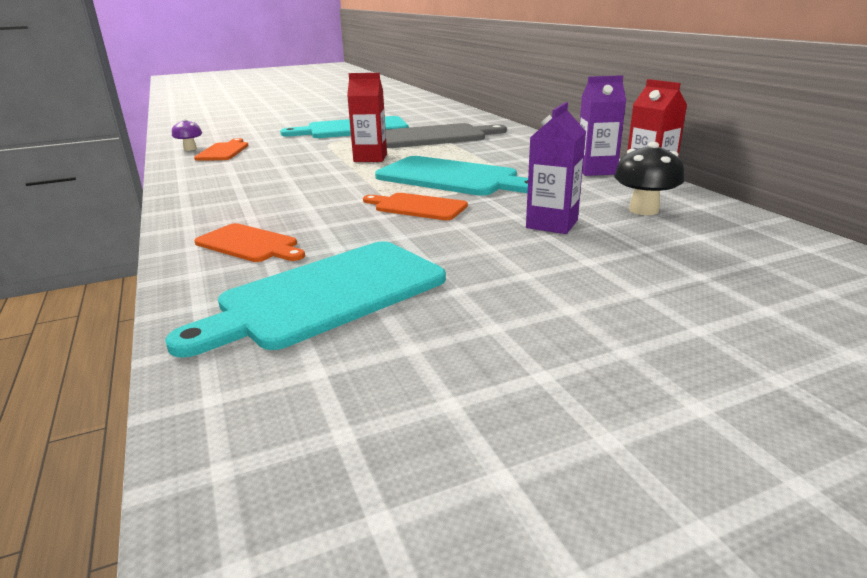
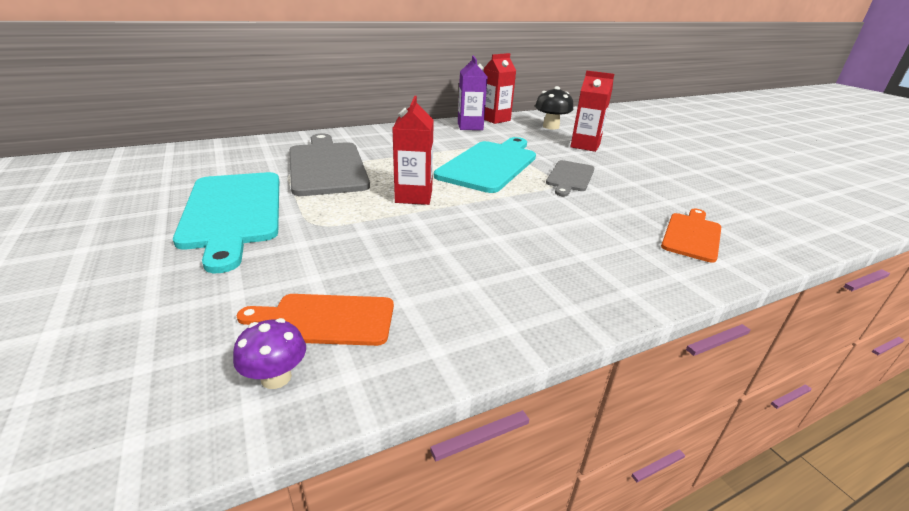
camera: 95 degrees left, 5 degrees up
turquoise cutting board [165,241,446,358] -> none
orange cutting board [363,193,468,220] -> grey cutting board [546,160,594,197]
purple carton [526,102,586,234] -> red carton [570,71,614,152]

